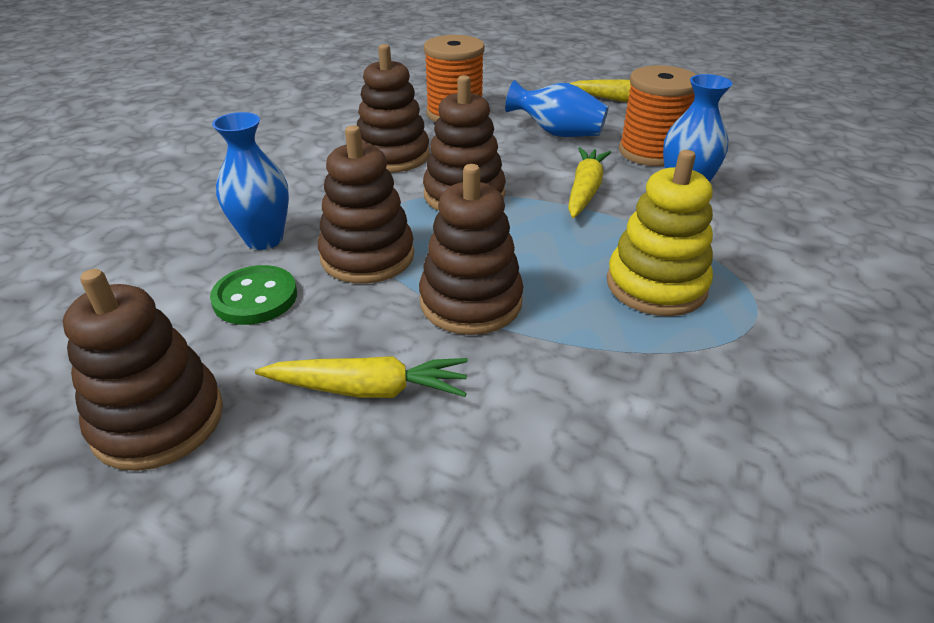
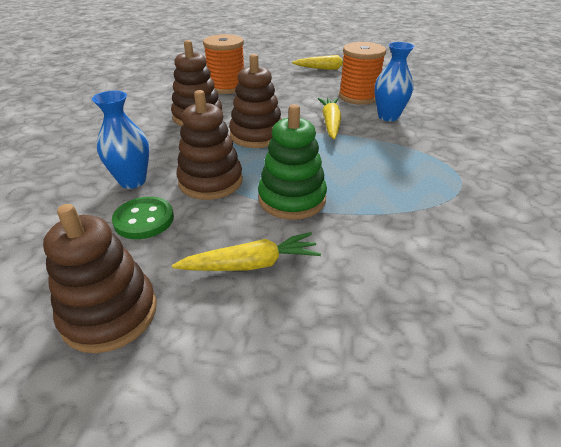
camera: 15 degrees left, 0 degrees up
brown stacking toy [419,164,524,335] -> green stacking toy [258,104,327,220]
blue vase [505,80,608,137] -> none
yellow stacking toy [607,150,713,316] -> none

